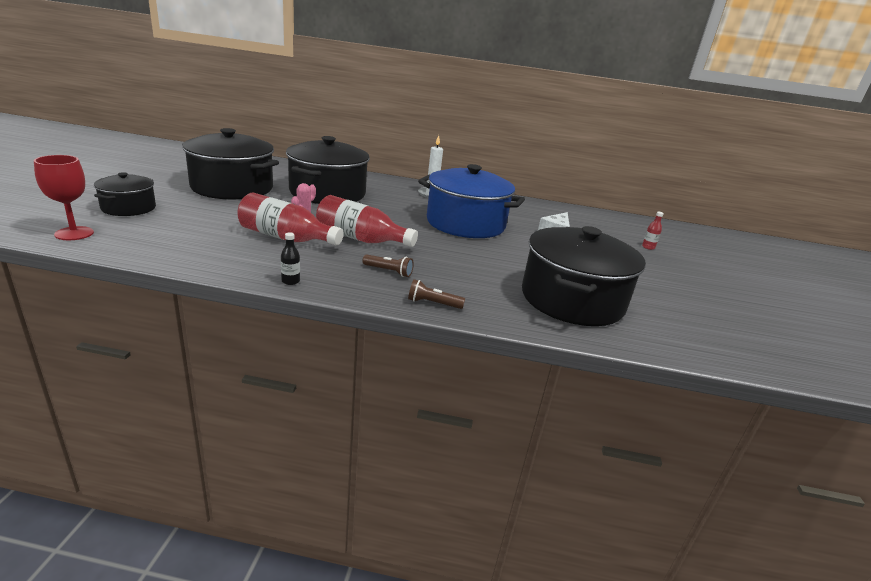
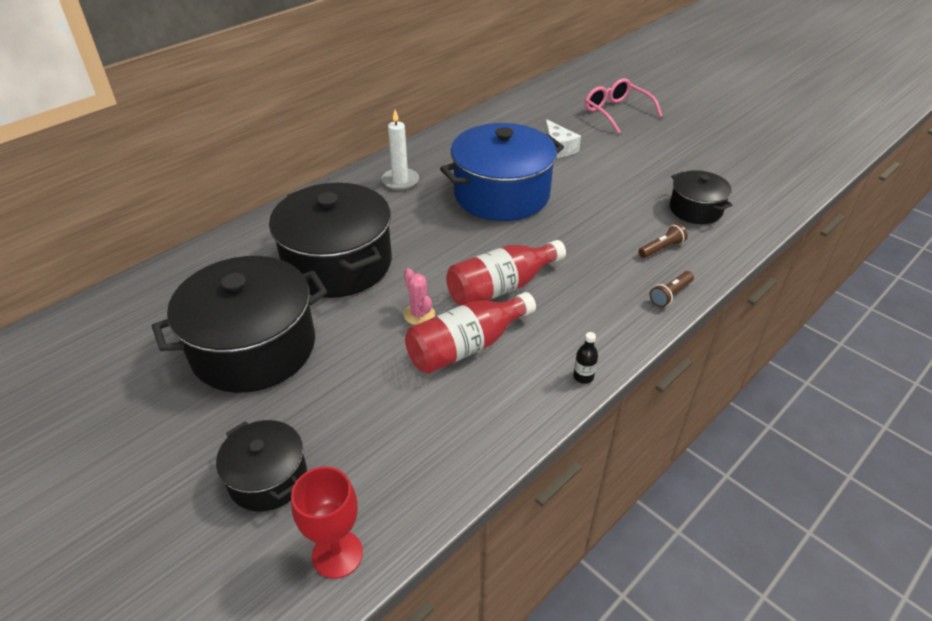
camera: 50 degrees left, 15 degrees up
brown flashlight [362,254,414,277] -> brown flashlight moved to [638,223,688,258]
black pot [522,226,646,326] -> black pot [670,170,733,224], size x0.53
red bottle [642,212,664,250] -> pink glasses [585,78,663,134]

